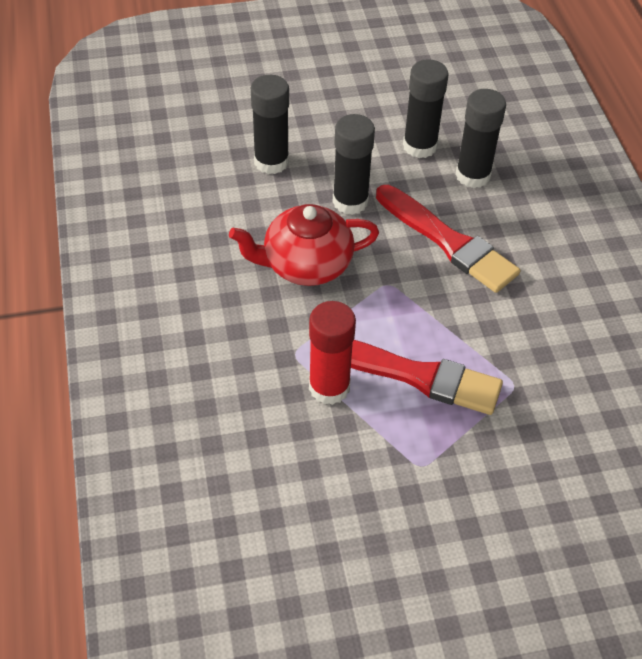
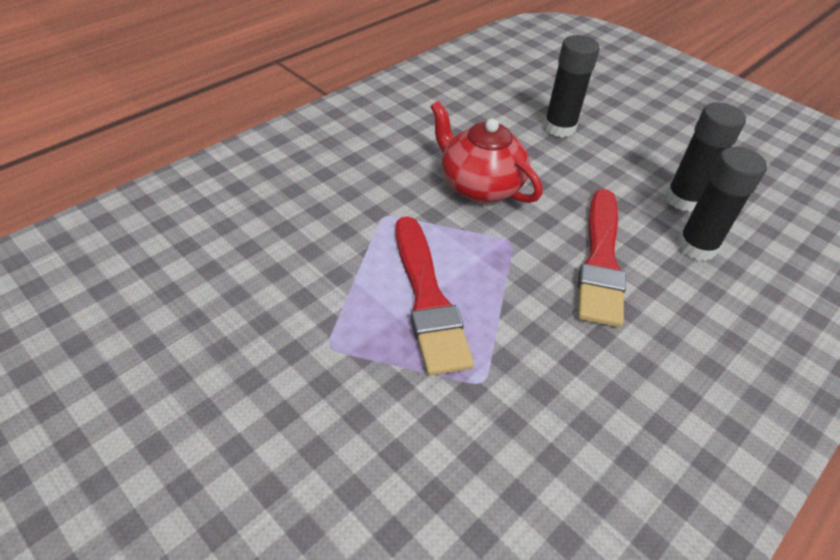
camera: 55 degrees right, 5 degrees down
red glue stick [309,301,356,405] -> none
black glue stick [333,114,375,215] -> none

